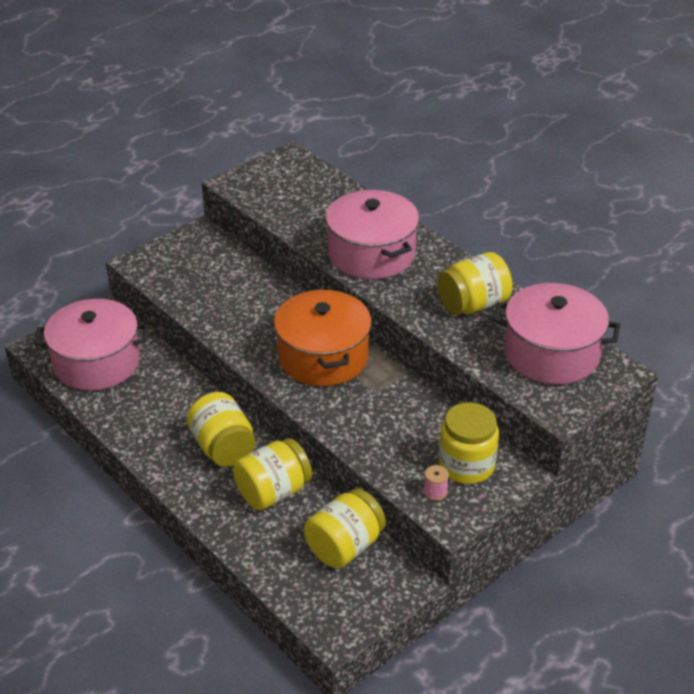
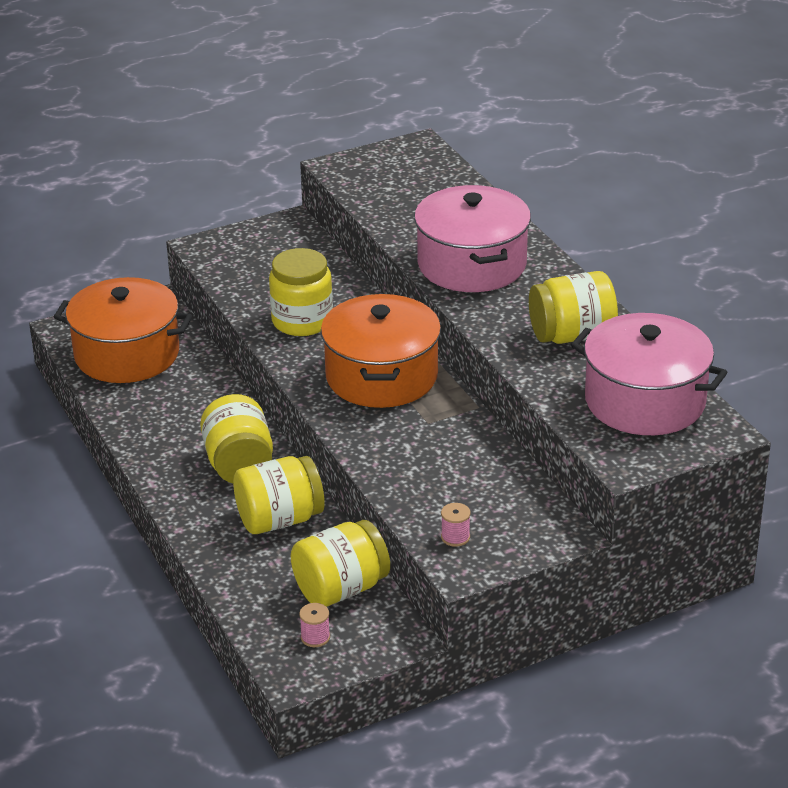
camera: 15 degrees right, 5 degrees down
pink pot [34,299,149,391] -> orange pot [54,277,192,383]
yellow jar [439,402,499,484] -> yellow jar moved to [269,248,333,336]
none -> pink spool [299,603,330,647]

